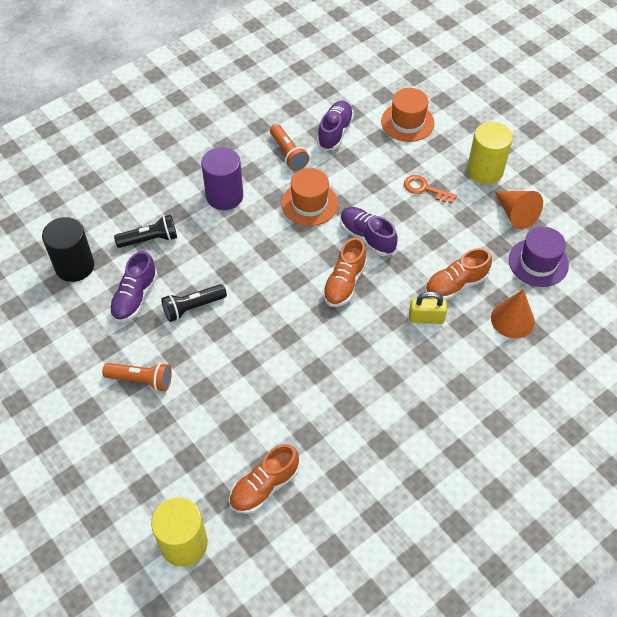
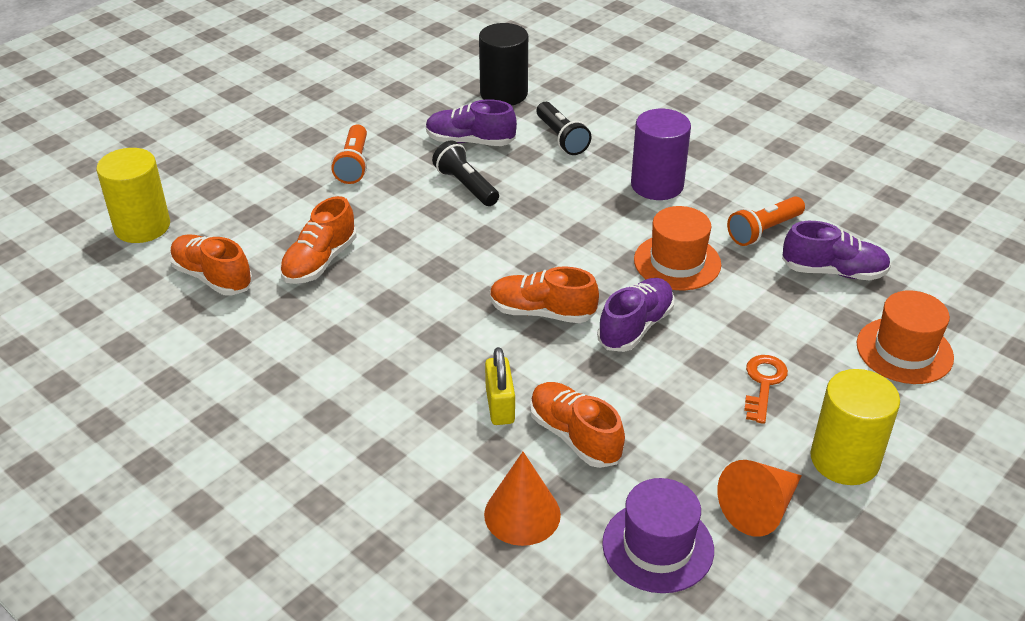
camera: 80 degrees right, 15 degrees down
none -> orange shoe [280,196,357,284]

